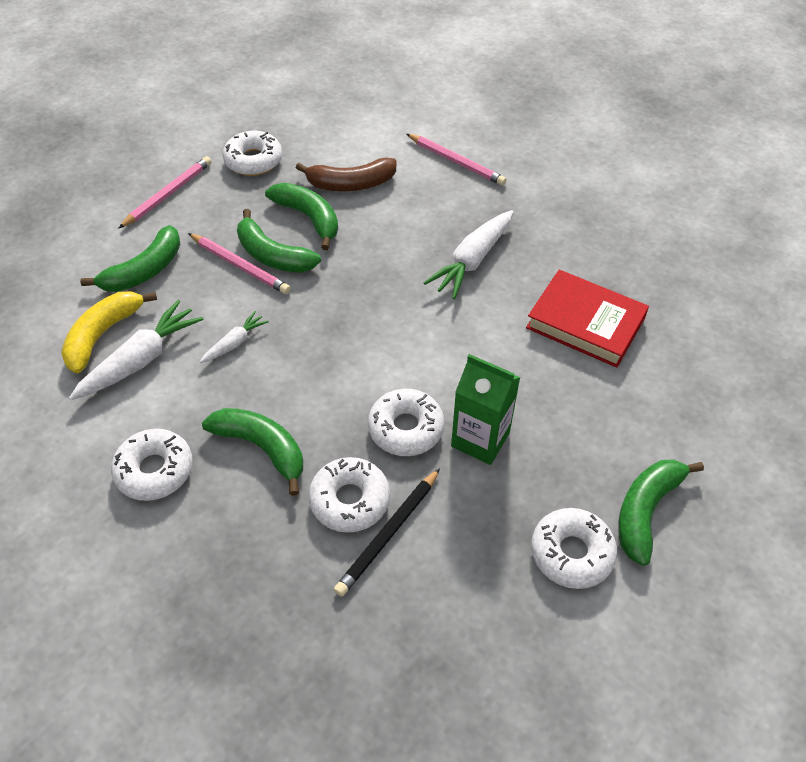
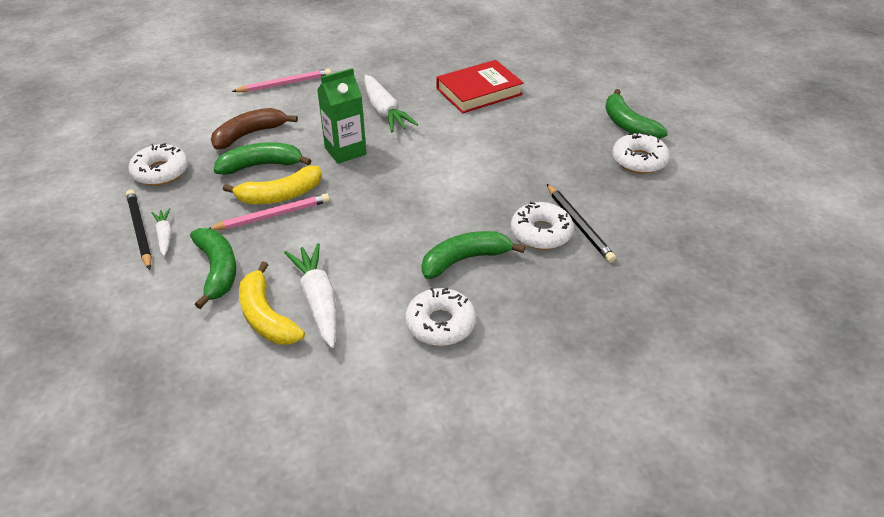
camera: 60 degrees left, 10 degrees down
pink pencil [118,156,212,229] -> black pencil [126,190,152,270]
white carrot [200,311,269,363] -> white carrot moved to [151,208,172,256]
green banana [237,209,321,273] -> yellow banana [223,166,322,204]
brown banana [296,158,397,191] -> brown banana turned 150 degrees counterclockwise [211,108,298,149]
white donut [368,389,444,456] -> none
green carton [451,354,521,465] -> green carton moved to [317,68,367,164]

